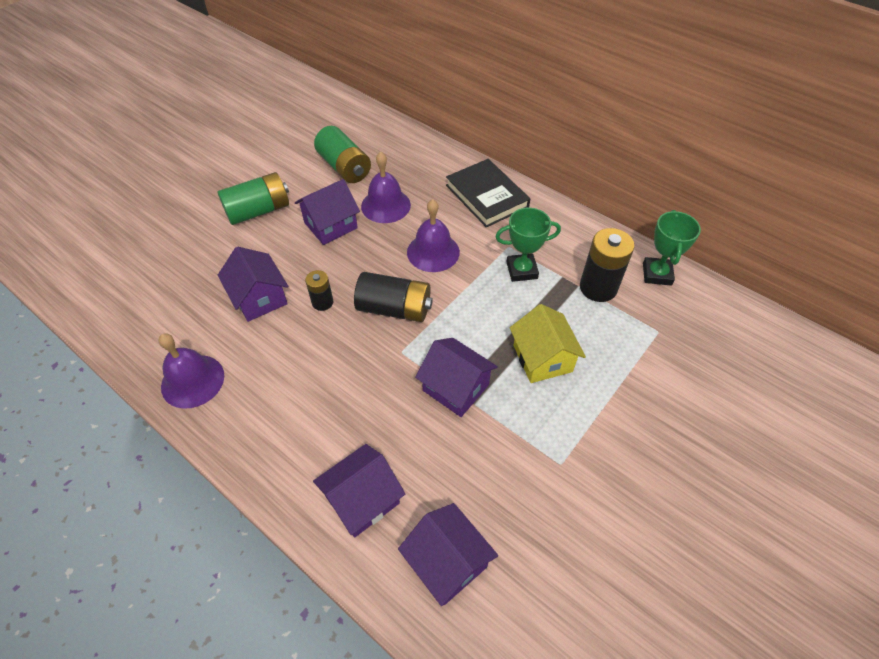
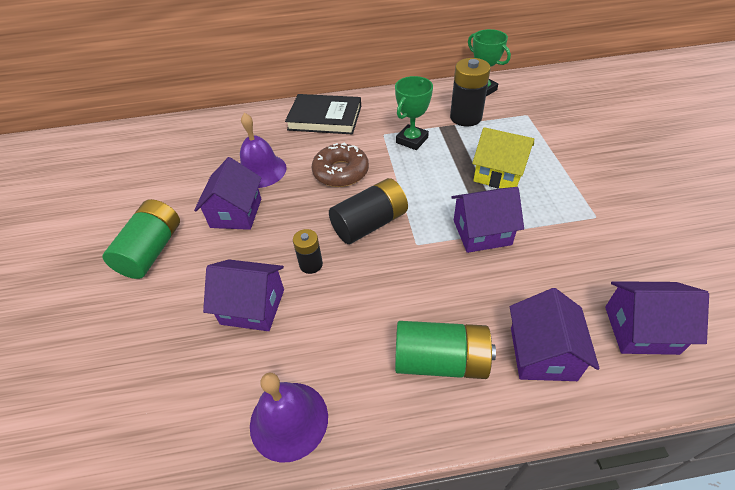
camera: 45 degrees left, 5 degrees down
green battery [314,126,371,183] -> green battery moved to [395,321,496,379]
purple bell [407,199,460,272] -> brown donut [312,142,369,187]

